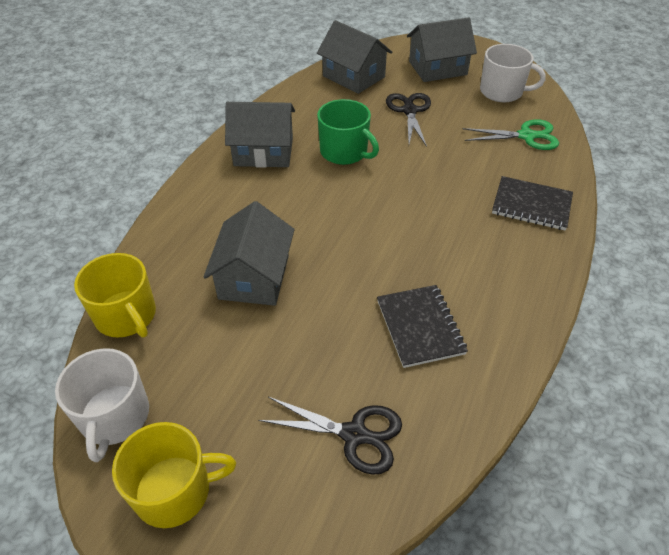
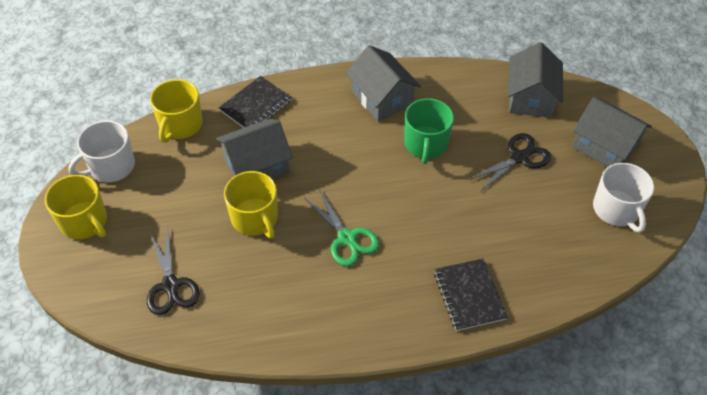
camera: 55 degrees right, 5 degrees up
black notebook [377,285,468,368] -> black notebook moved to [218,76,292,128]
green scissors [463,119,559,150] -> green scissors moved to [305,189,379,266]
none -> yellow mug [224,171,278,239]

